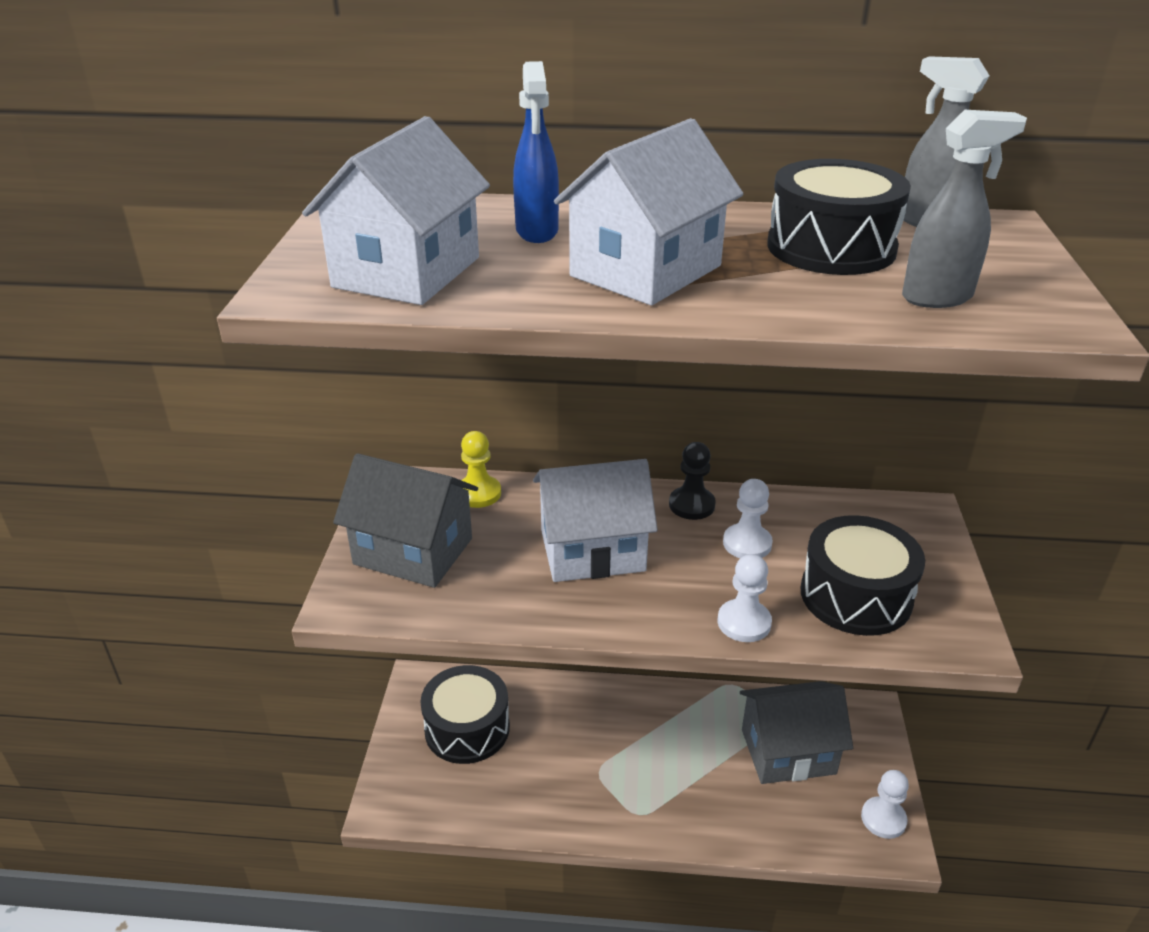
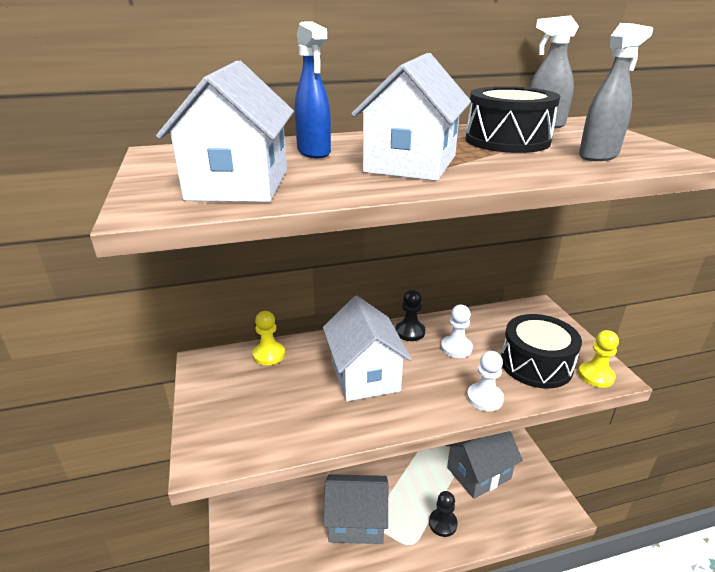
camera: 20 degrees left, 5 degrees down
grey house [333,453,478,588] -> grey house moved to [323,474,388,544]
black drum [420,665,510,764] -> none
white house [533,459,658,582] -> white house turned 75 degrees counterclockwise [323,296,412,402]
white pawn [861,770,909,839] -> none
none -> black pawn [429,491,458,537]
none -> yellow pawn [578,330,619,388]

